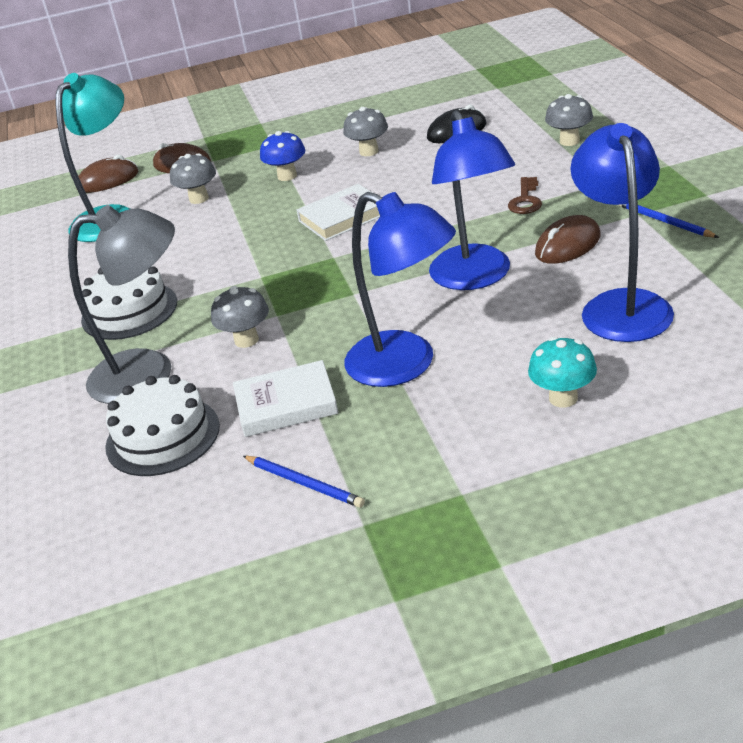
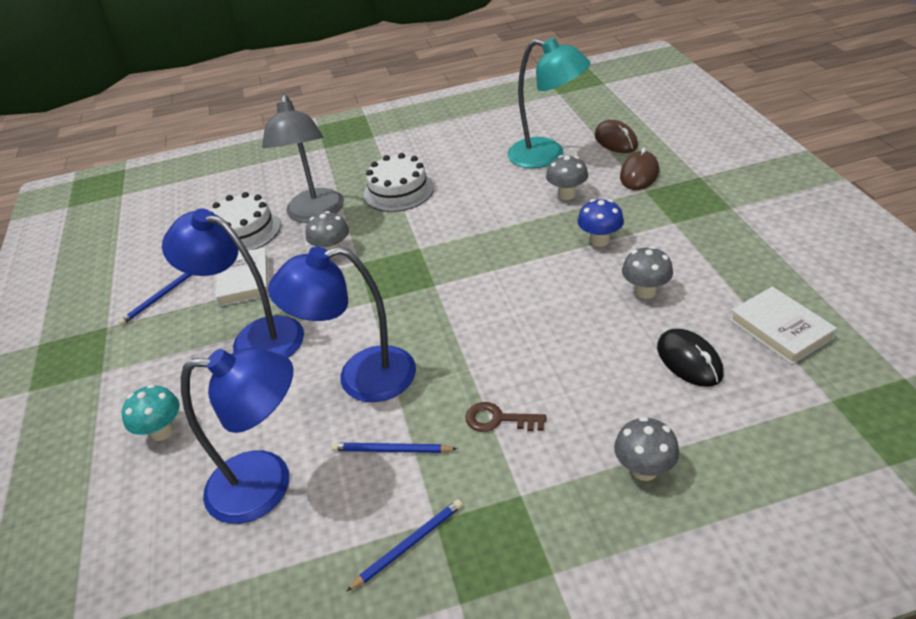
camera: 90 degrees right, 5 degrees up
white book [296,184,380,241] -> white book moved to [730,287,837,365]
blue lamp [344,192,456,387] -> blue lamp turned 75 degrees clockwise [162,209,304,358]
brown mouse [535,215,601,264] -> blue pencil [332,443,457,453]

